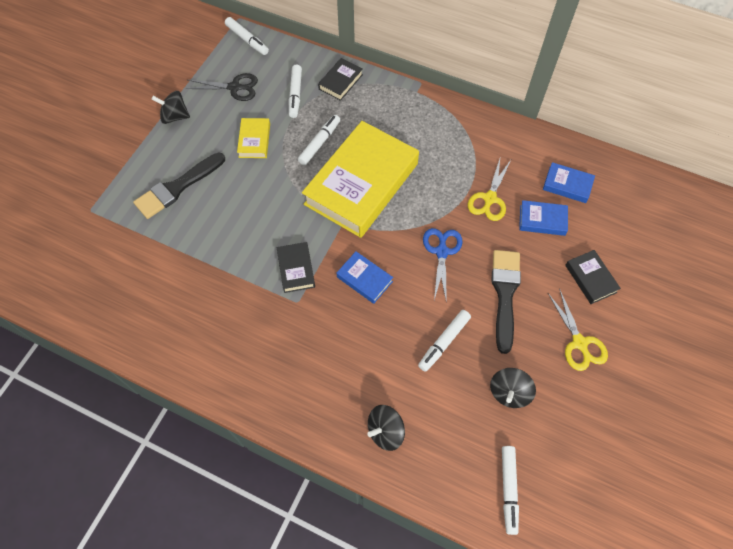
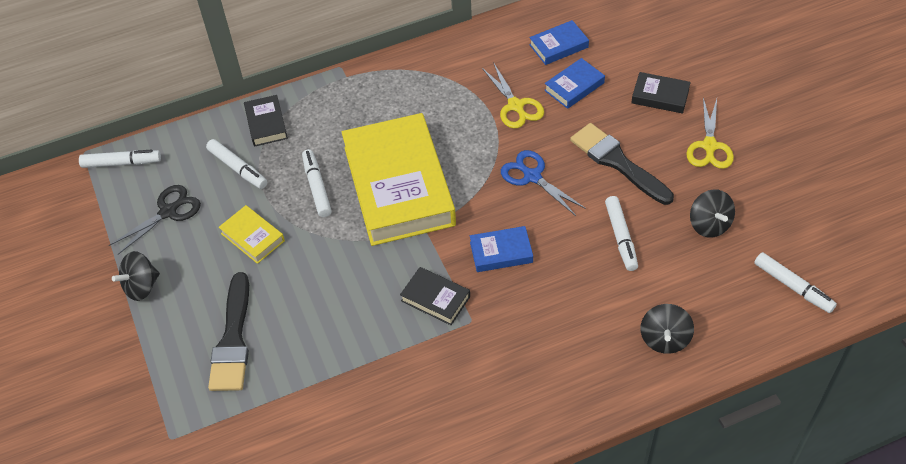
camera: 45 degrees left, 10 degrees down
yellow scissors [548,289,608,371] -> yellow scissors turned 75 degrees clockwise [686,98,734,169]

